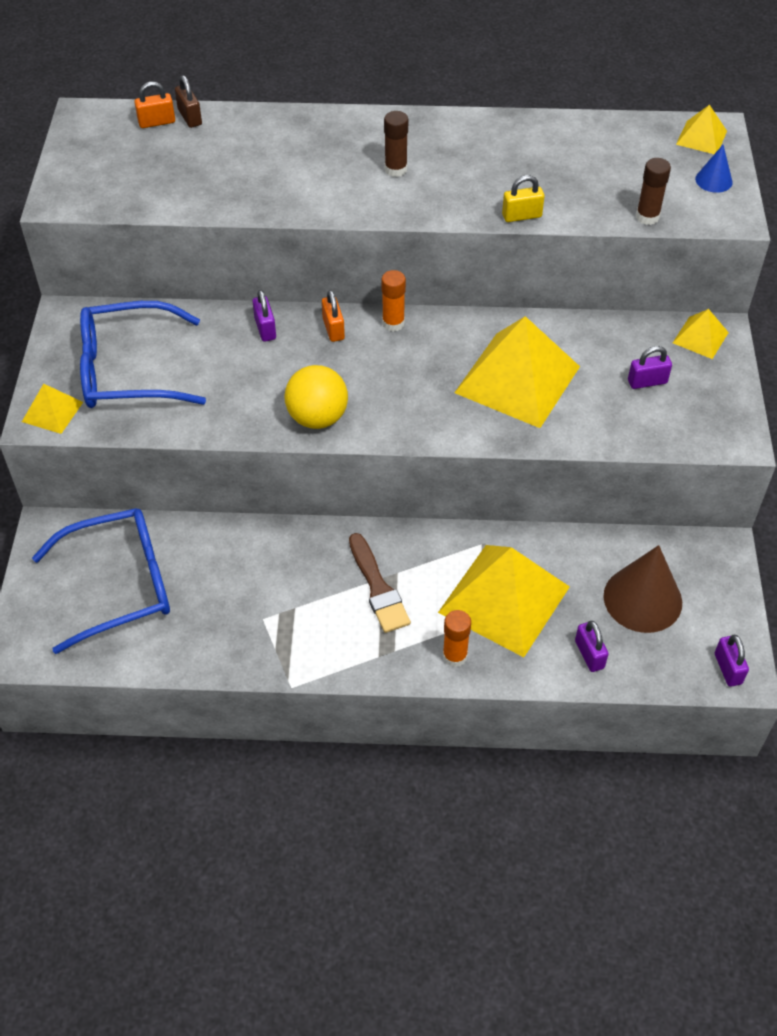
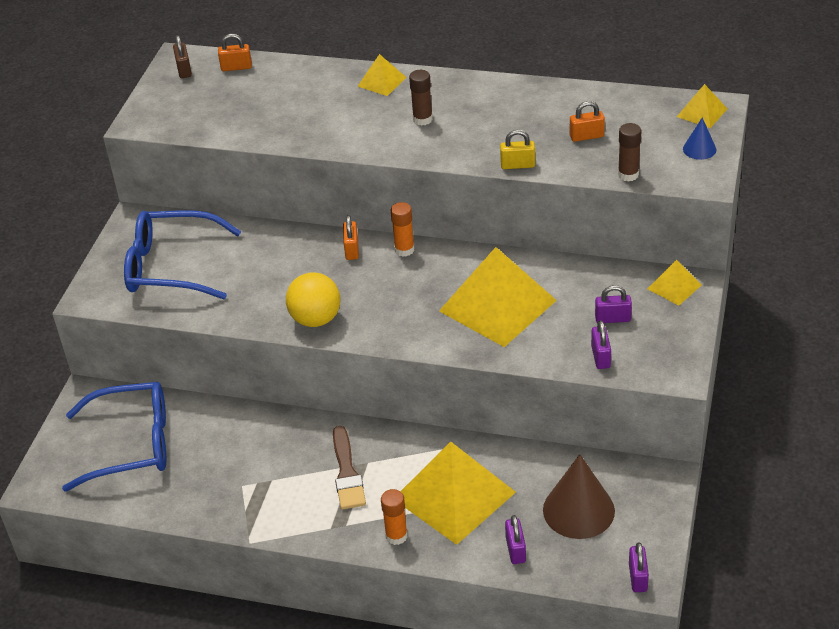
camera: 15 degrees right, 10 degrees down
yellow pyramid [22,384,83,434] -> yellow pyramid moved to [357,54,407,96]
brown padlock [175,75,202,128] -> brown padlock moved to [173,35,192,78]
purple padlock [253,290,276,342] -> purple padlock moved to [591,321,611,369]
none -> orange padlock [570,101,605,142]

